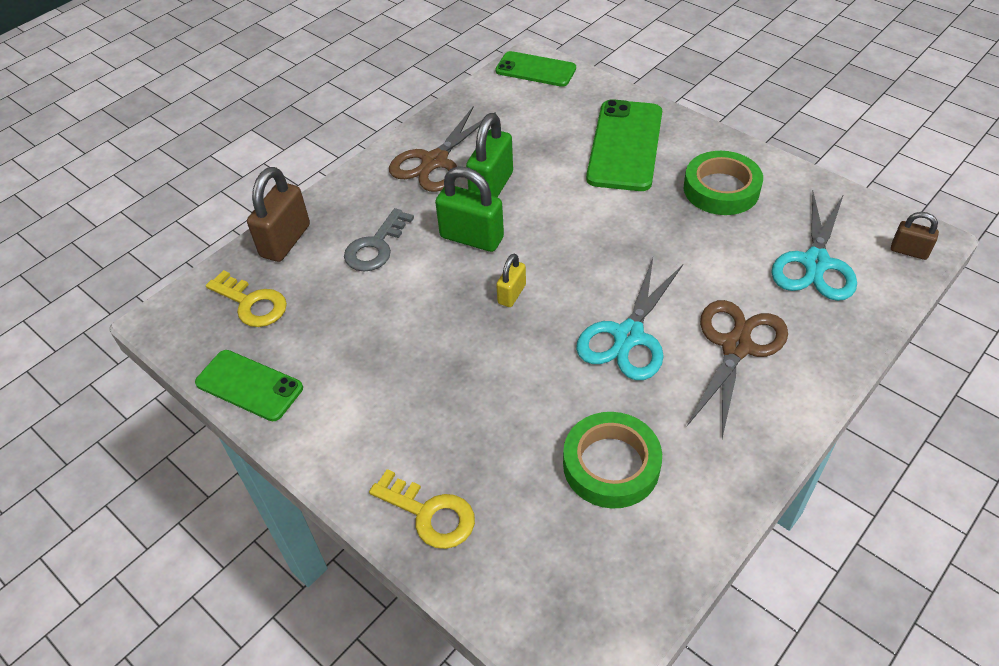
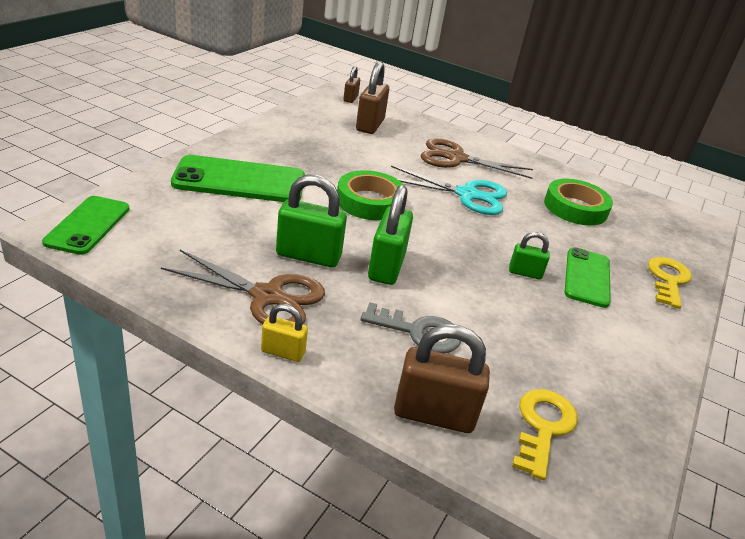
camera: 110 degrees left, 15 degrees down
green phone [195,350,303,421] -> green phone moved to [565,247,611,308]
yellow padlock [496,254,526,307] -> yellow padlock moved to [261,304,308,362]
green tape [684,151,763,215] -> green tape moved to [337,170,403,220]
turquoise scissors [771,191,857,301] -> brown padlock [356,61,389,134]
none -> green padlock [509,232,550,279]

